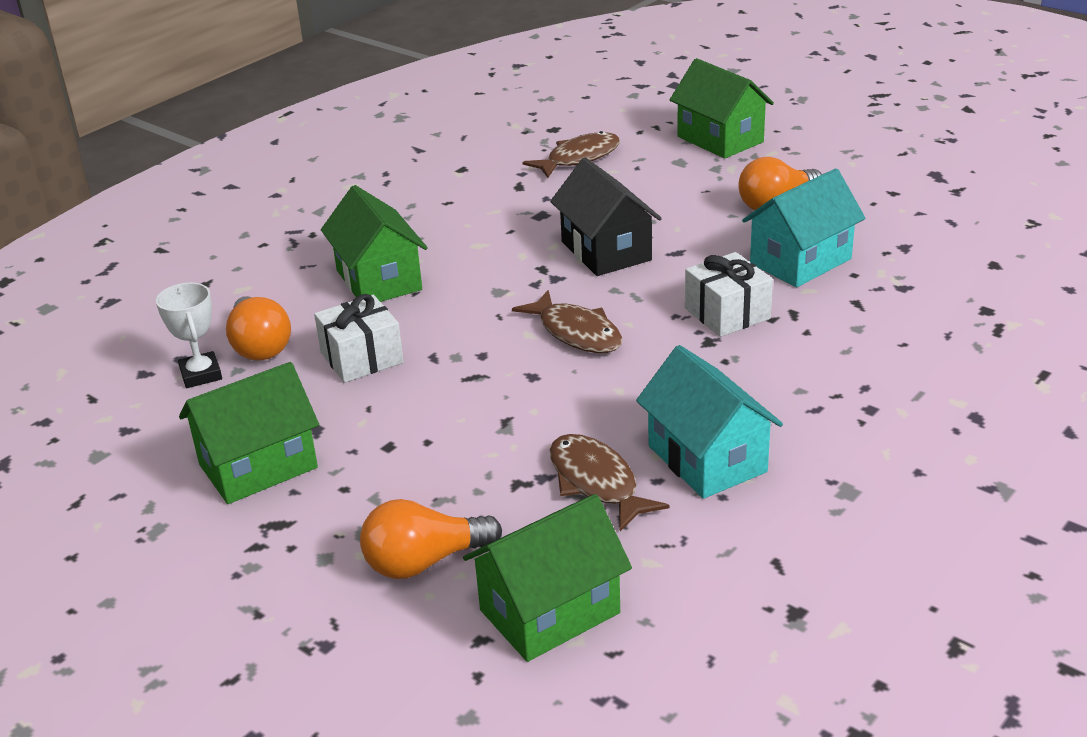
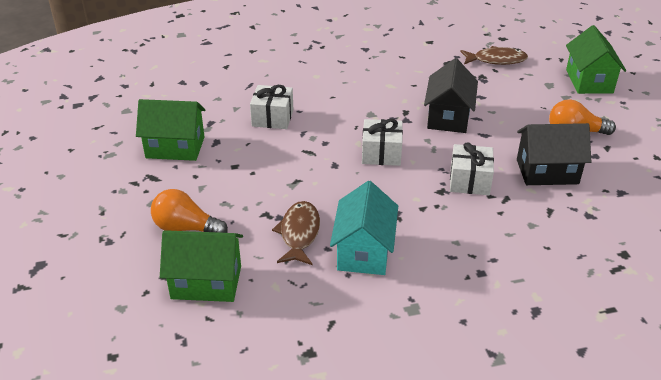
camera: 35 degrees right, 5 degrees up
white trophy [156,283,222,388] -> none
orange light bulb [226,296,291,361] -> none
green house [321,185,428,302] -> none
brown fish [512,290,622,353] -> white gift [362,119,403,166]
turquoise house [742,169,865,287] -> black house [517,123,591,185]

